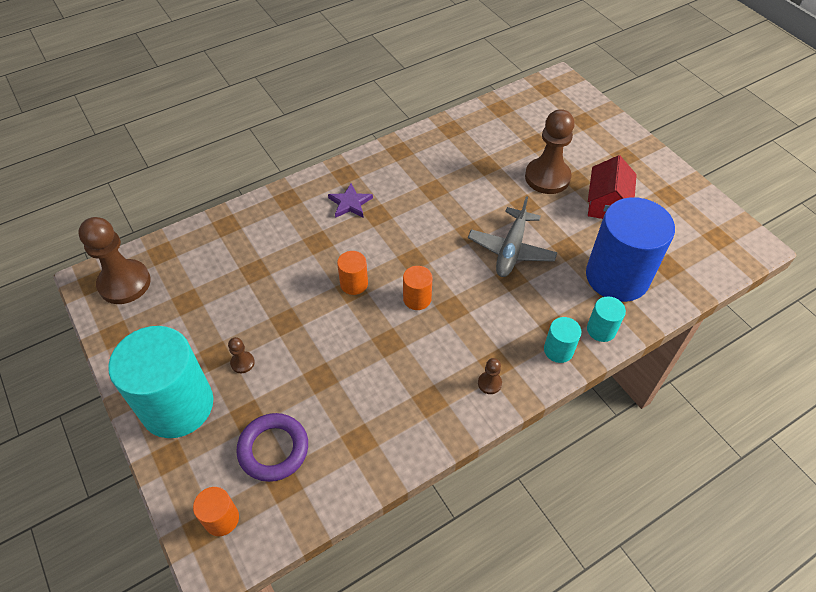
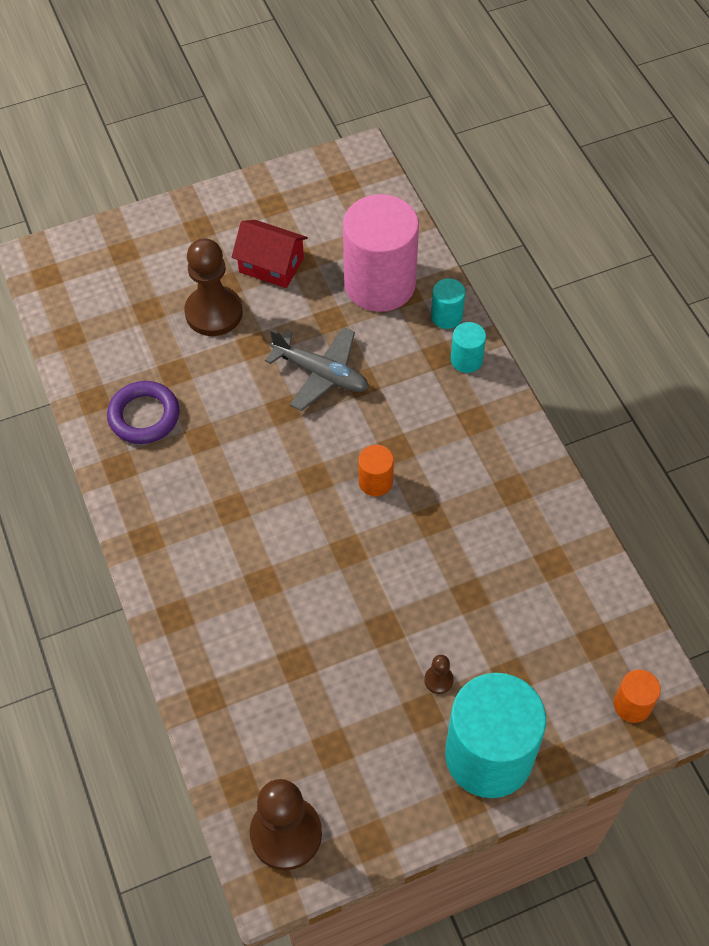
camera: 80 degrees left, 5 degrees up
purple ring [236,413,308,482] -> purple ring moved to [107,381,180,444]
purple star [328,183,373,218] -> none
orange cylinder [337,251,368,295] -> none
brown pawn [478,358,502,394] -> none
blue cylinder [586,197,675,302] -> pink cylinder [343,194,419,312]

